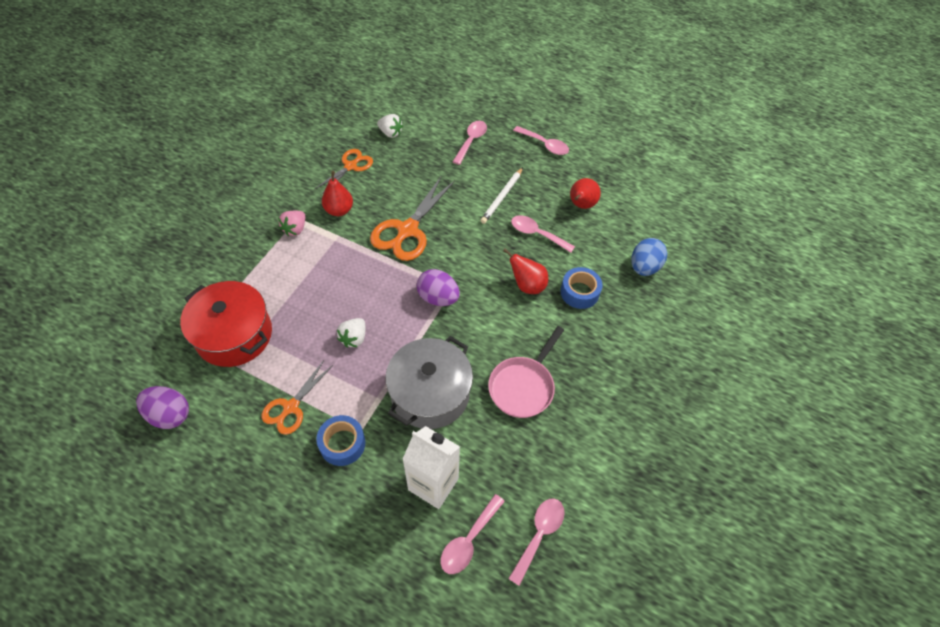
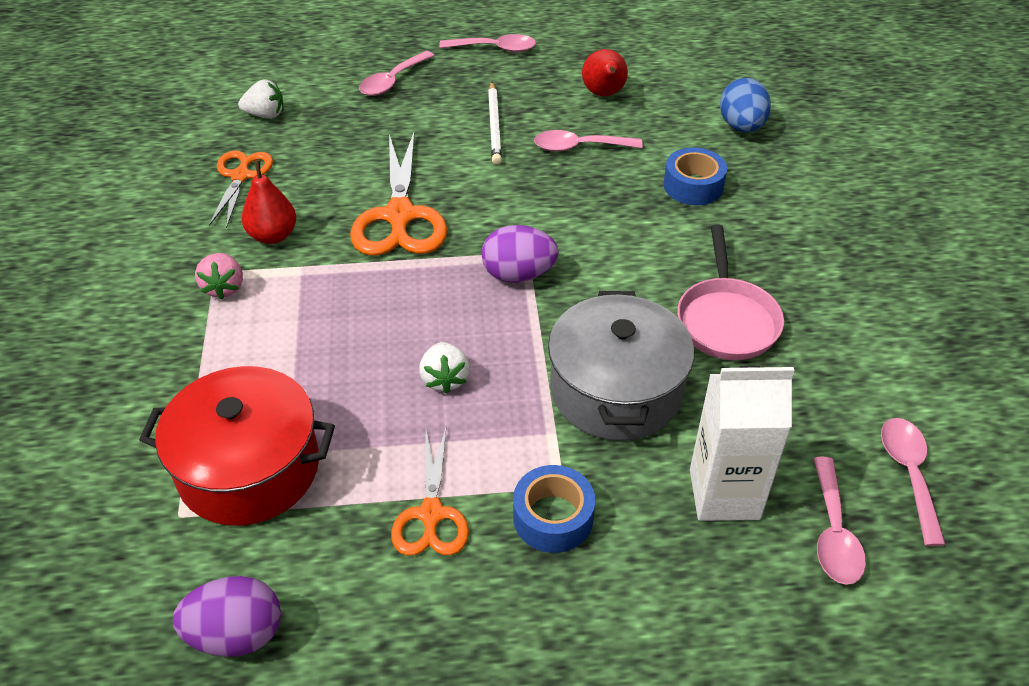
camera: 30 degrees left, 10 degrees down
pink spoon [453,121,487,165] -> pink spoon turned 135 degrees counterclockwise [359,51,435,96]
red pear [503,249,548,294] -> none

